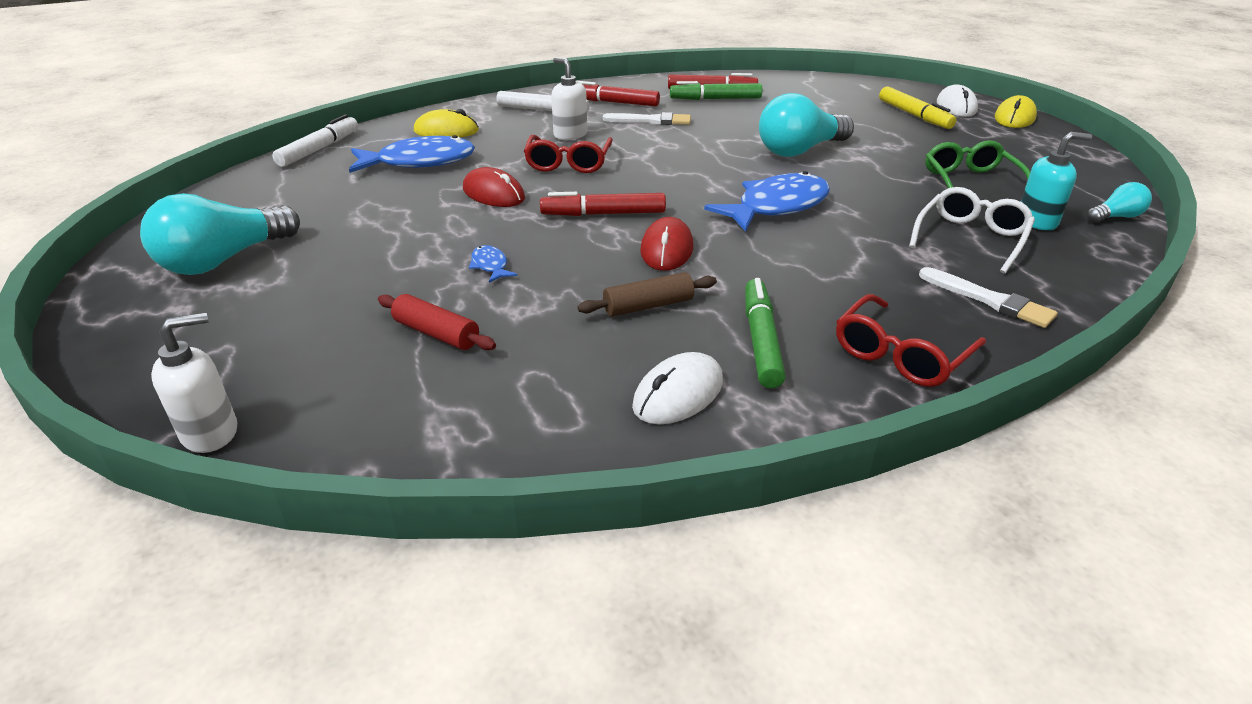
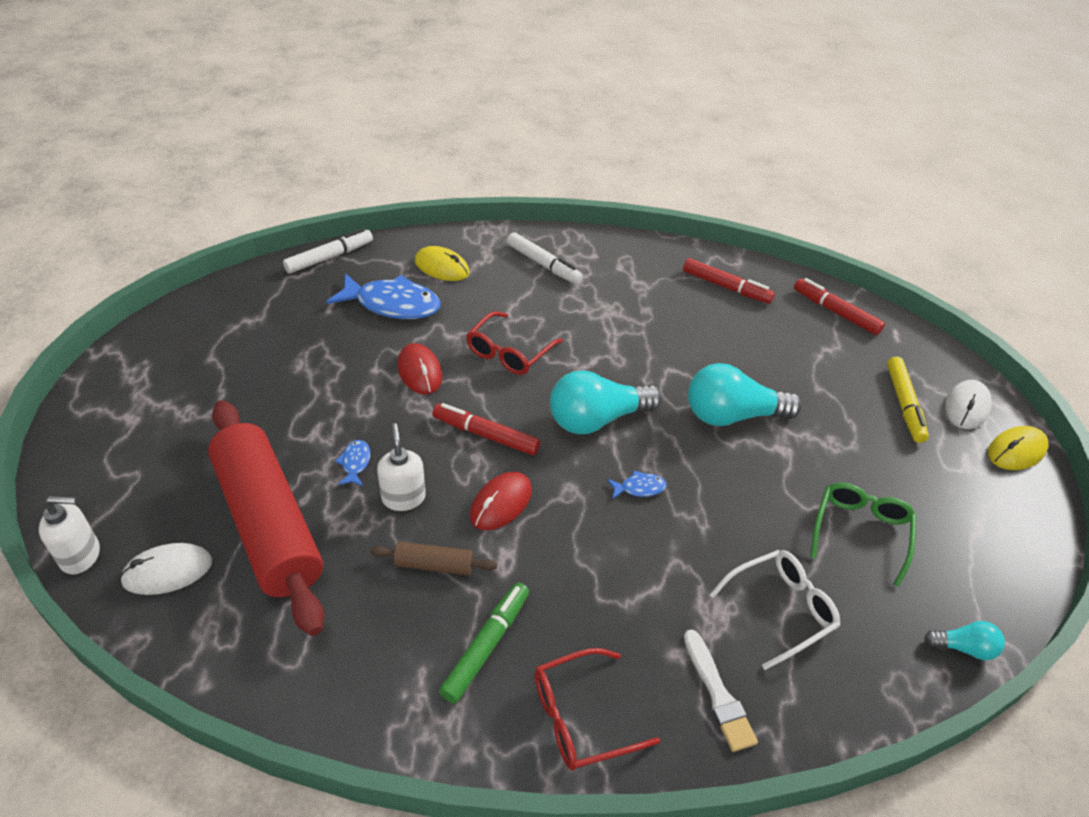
camera: 25 degrees right, 10 degrees up
turquoise light bulb [140,193,300,275] -> turquoise light bulb moved to [550,370,662,434]
red rolling pin [378,294,496,350] -> red rolling pin [208,400,324,636], size x2.49
white soap dispenser [551,57,587,140] -> white soap dispenser moved to [377,423,426,511]
red marker [577,81,660,106] -> red marker moved to [794,278,885,335]
white brush [603,112,691,125] -> none
white mouse [632,352,723,424] -> white mouse moved to [120,543,212,595]
green marker [670,81,762,100] -> none
blue fish [704,171,830,232] -> blue fish [607,470,666,499], size x0.44
turquoise soap dispenser [1021,132,1092,230] -> none

